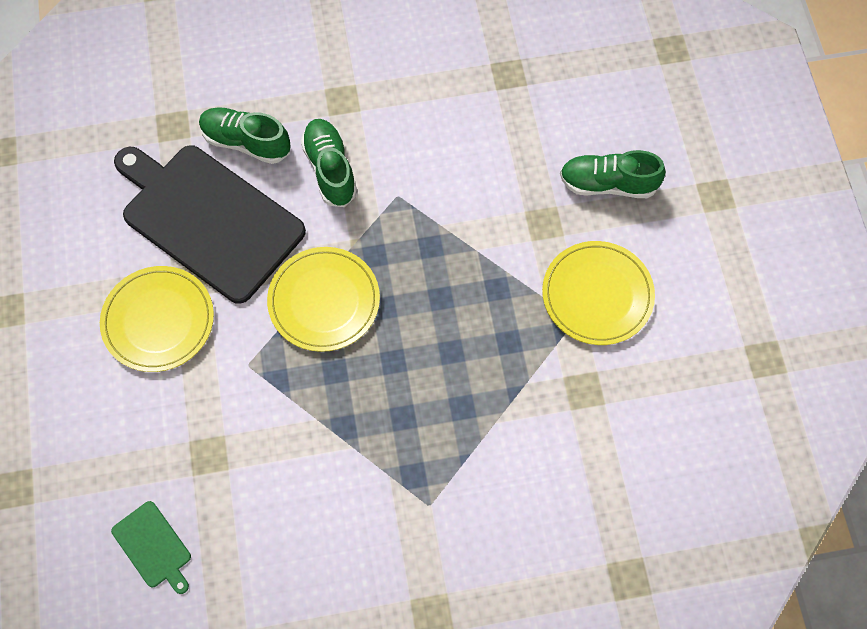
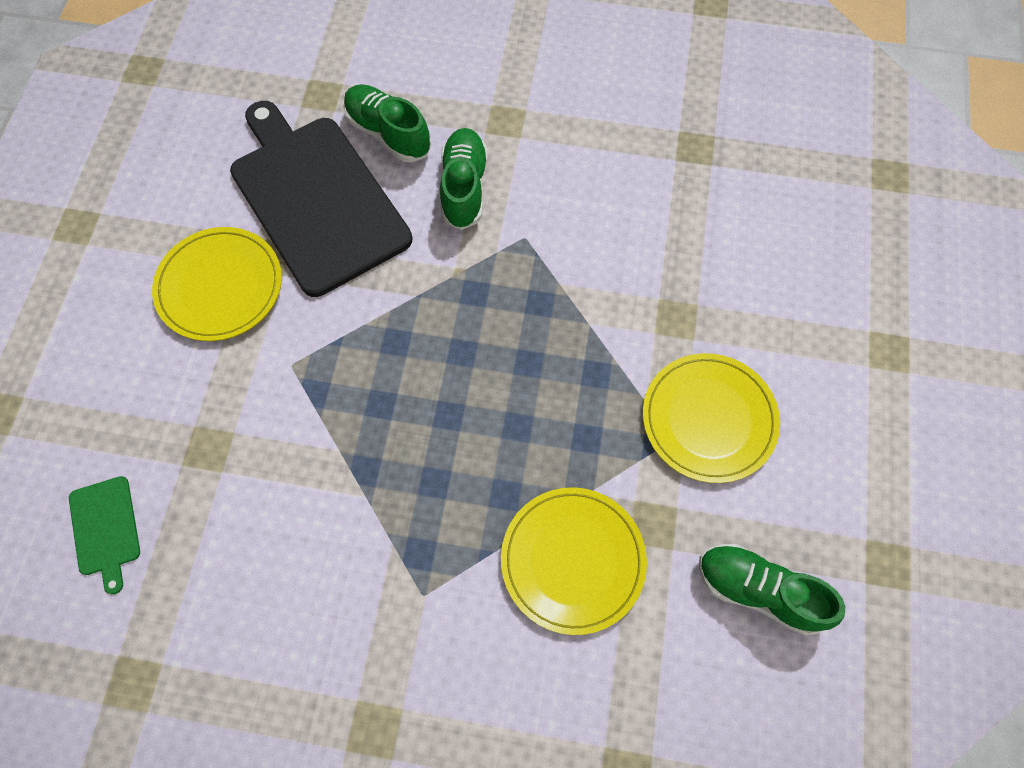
camera: 20 degrees right, 0 degrees up
yellow plate [267,247,380,352] -> yellow plate moved to [501,487,647,635]
green shoe [560,150,666,198] -> green shoe moved to [699,544,845,636]

